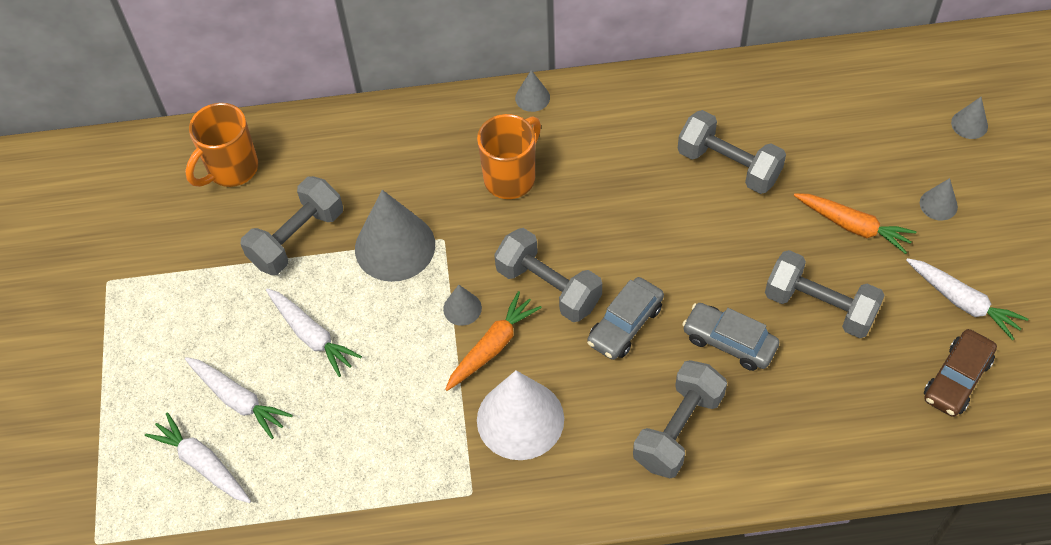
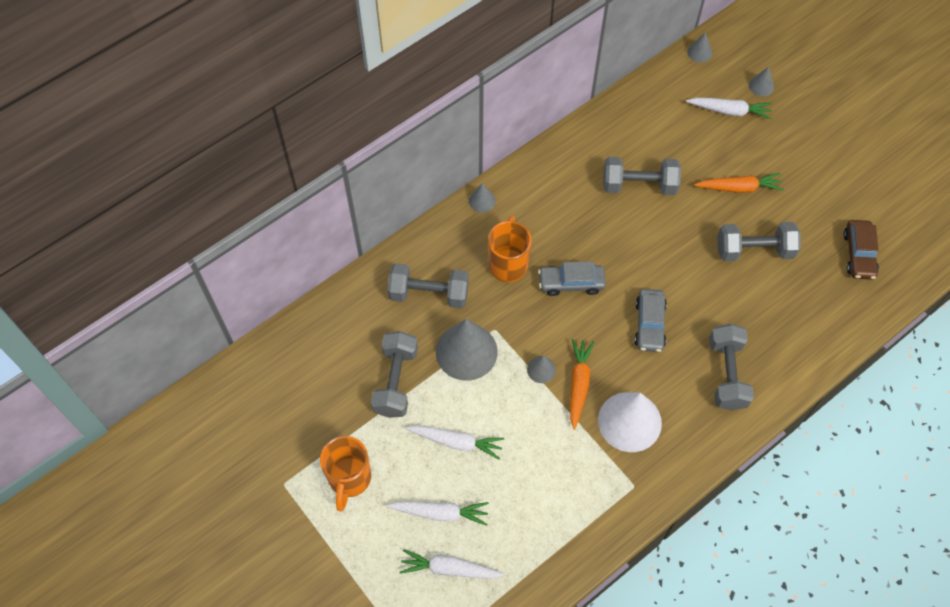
camera: 35 degrees left, 5 degrees up
orange mug [185,103,258,187] -> orange mug moved to [320,436,371,512]
grey dumbbell [494,228,602,322] -> grey dumbbell moved to [387,263,469,308]
grey car [682,303,779,371] -> grey car moved to [538,261,606,296]
white carrot [906,258,1028,340] -> white carrot moved to [686,98,772,120]
grey cone [920,178,958,220] -> grey cone moved to [687,32,712,63]

